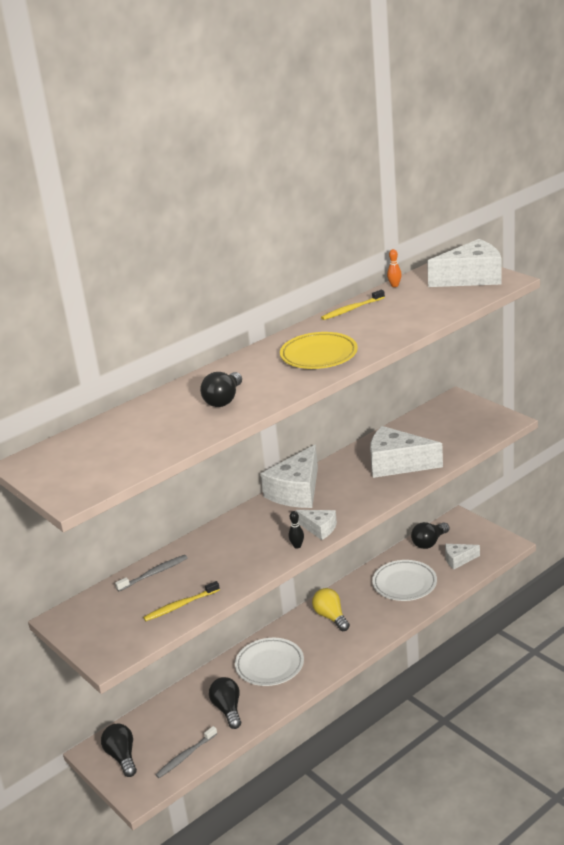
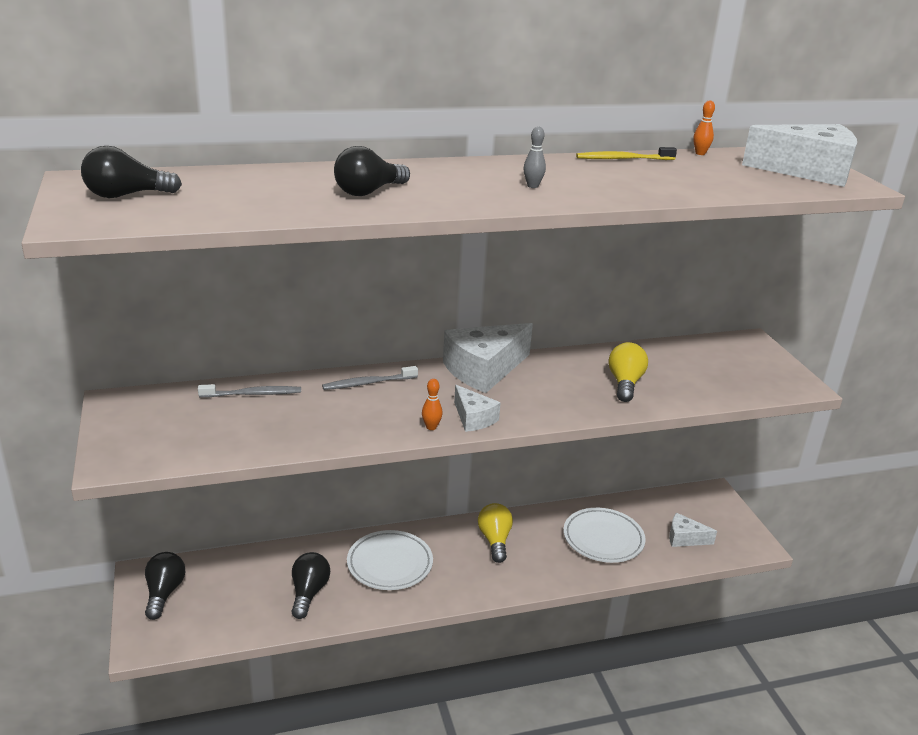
camera: 20 degrees right, 0 degrees up
yellow toothbrush [143,581,220,621] -> none
grey toothbrush [155,726,217,778] -> grey toothbrush moved to [322,366,418,390]
yellow plate [280,332,358,369] -> grey bowling pin [524,127,546,188]
black bowling pin [289,511,304,549] -> orange bowling pin [422,379,443,430]
white cheese [370,426,443,478] -> yellow light bulb [608,342,648,402]
black light bulb [411,522,449,549] -> black light bulb moved to [81,146,182,198]

